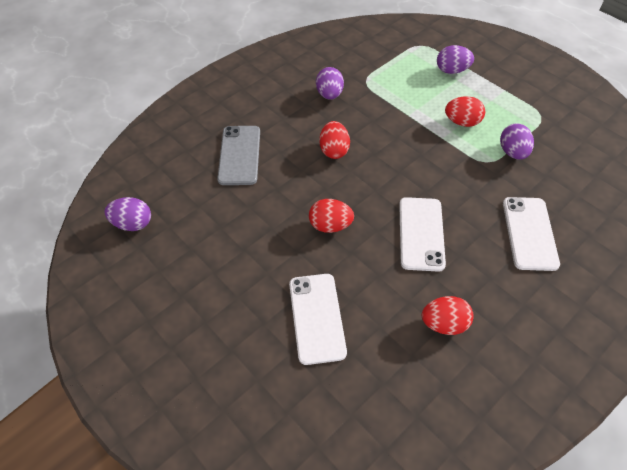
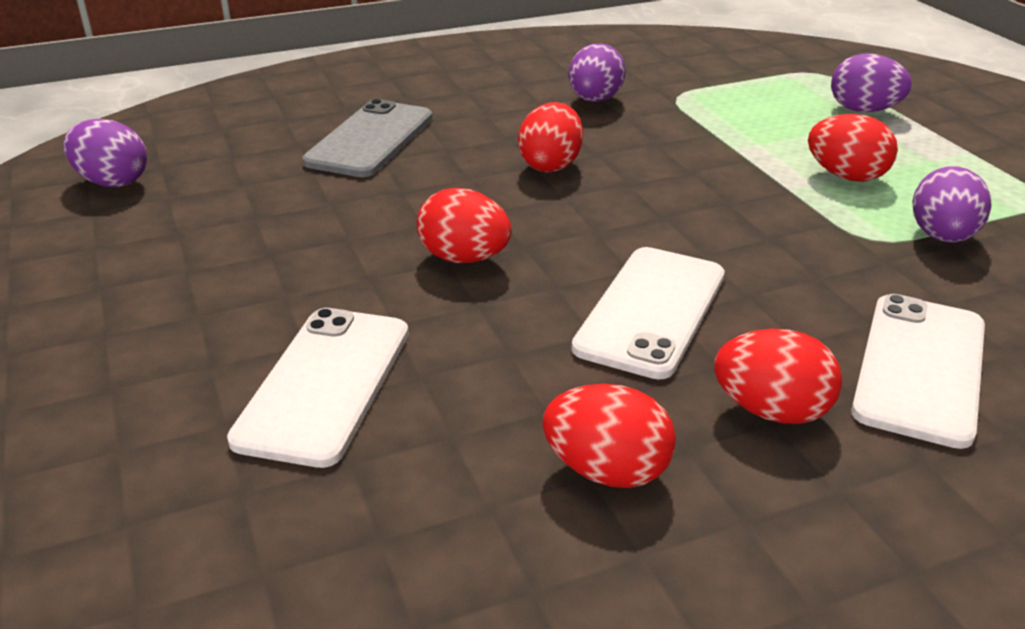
camera: 20 degrees right, 20 degrees down
none -> red egg [714,329,842,424]

